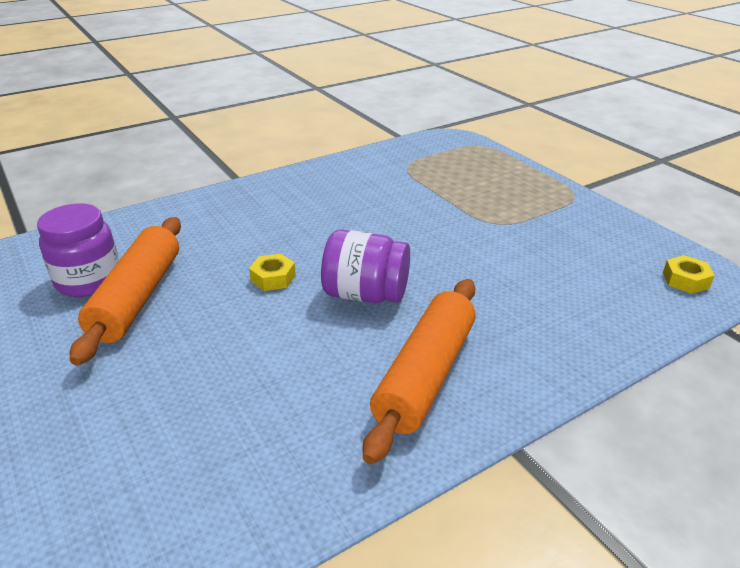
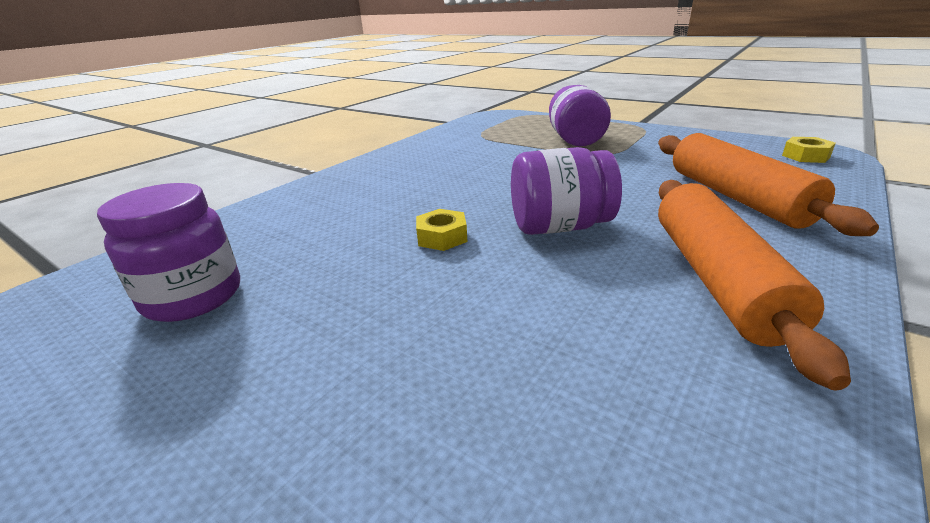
camera: 20 degrees left, 5 degrees down
orange rolling pin [70,217,181,366] -> orange rolling pin moved to [658,133,879,236]
none -> purple jar [549,85,611,146]

